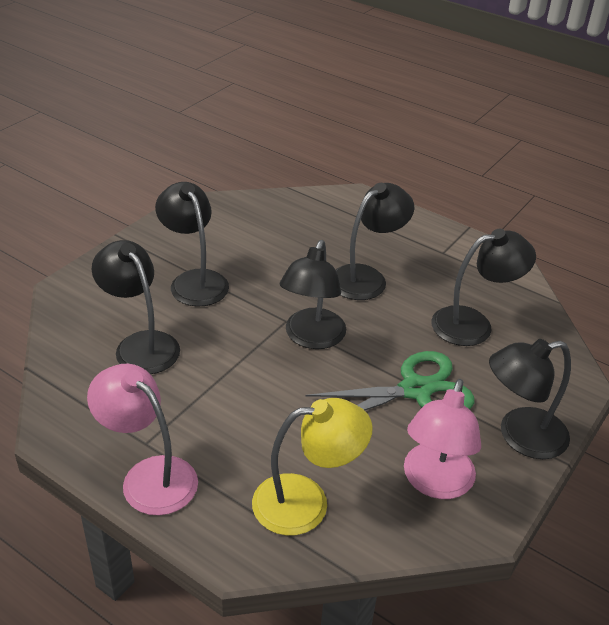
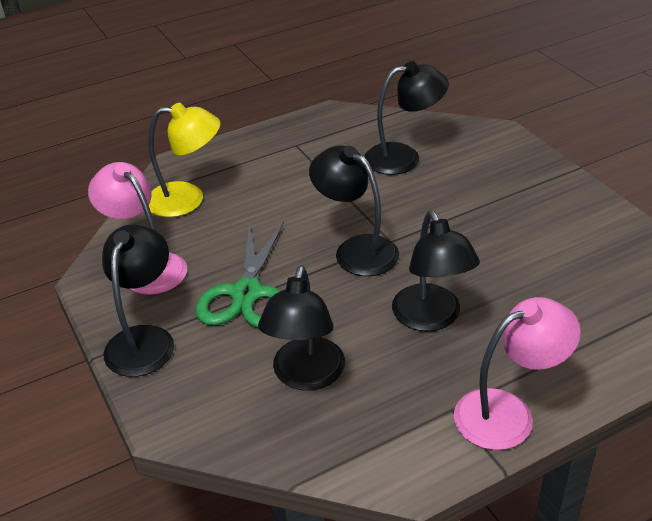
camera: 120 degrees right, 0 degrees up
pink lamp [87,364,198,515] -> pink lamp moved to [454,297,581,450]
black lamp [155,182,229,306] -> none
yellow lamp [252,398,373,536] -> yellow lamp turned 105 degrees counterclockwise [148,103,220,217]

